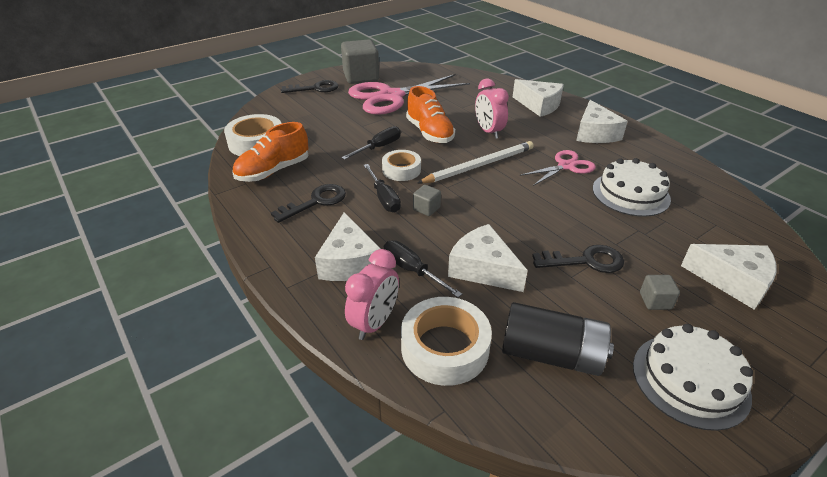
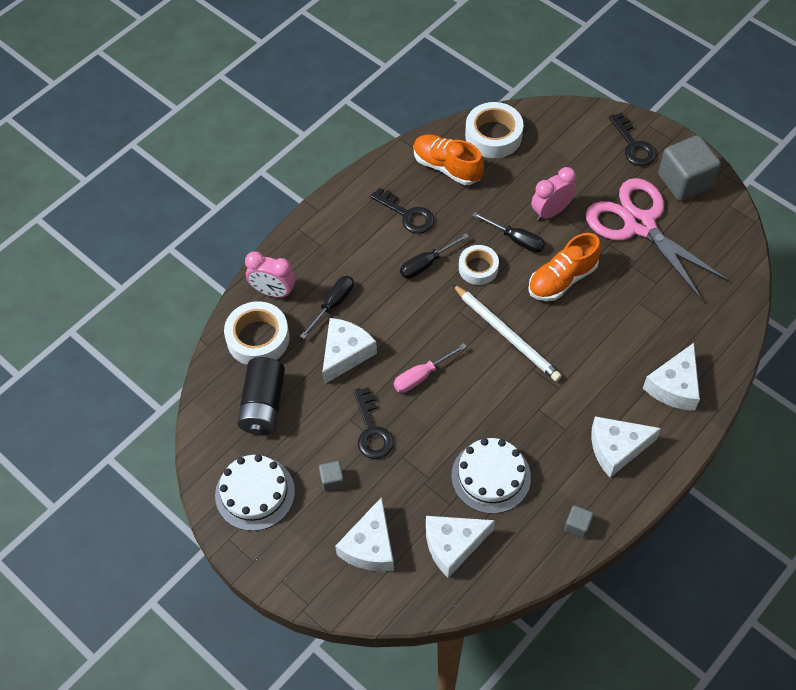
camera: 80 degrees right, 20 degrees up
white cheese [315,212,381,281] -> white cheese moved to [426,516,495,578]
grey cube [413,185,441,216] -> grey cube moved to [564,505,594,538]
pink clock [475,79,509,139] -> pink clock moved to [531,167,576,221]
pink scissors [520,150,596,186] -> none
none -> pink screwdriver [394,343,467,393]

